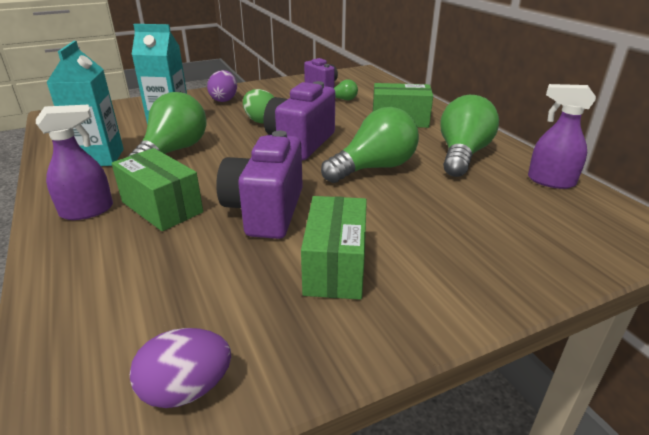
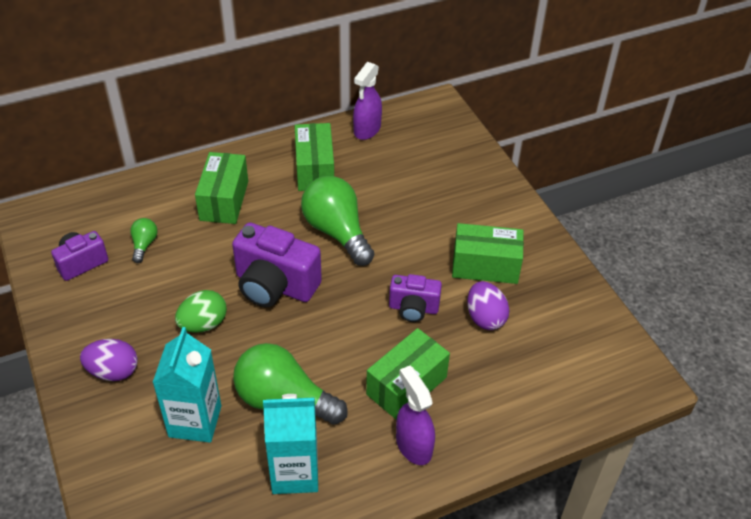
camera: 90 degrees left, 15 degrees up
purple egg [130,328,231,408] -> purple egg moved to [467,281,509,330]
purple camera [216,131,303,239] -> purple camera [389,274,442,322], size x0.59
green light bulb [440,95,499,177] -> green box [295,123,334,191]

